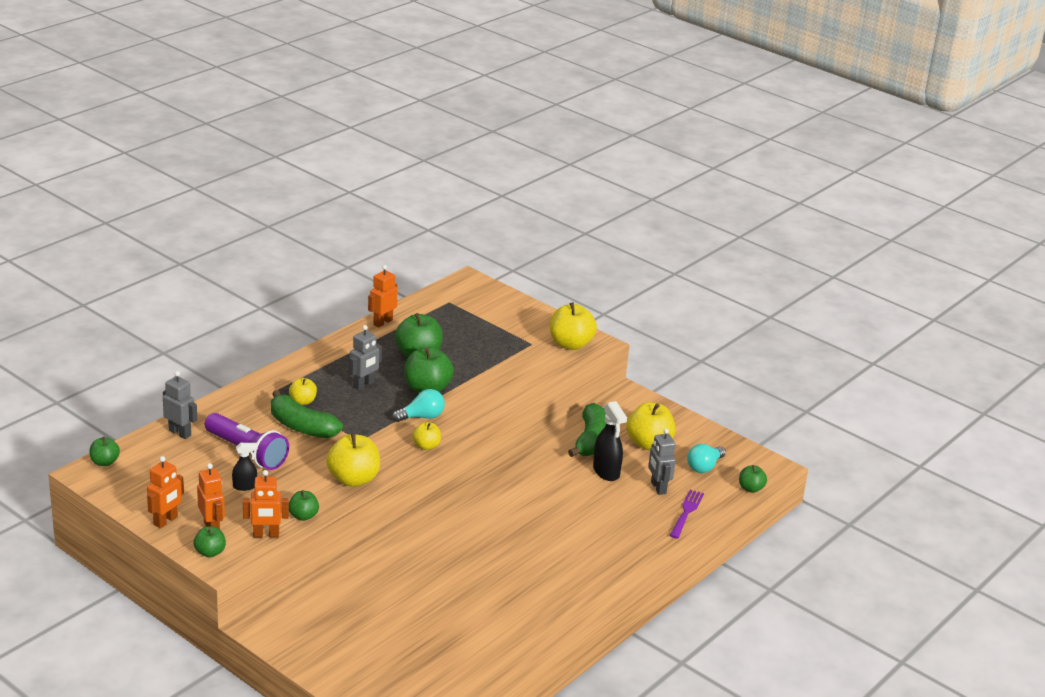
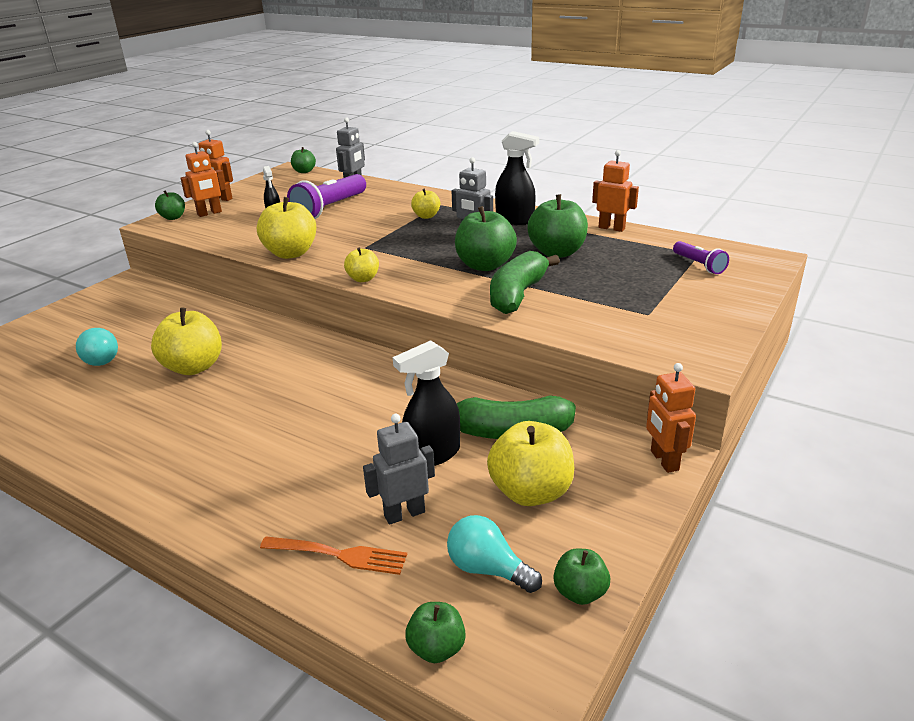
camera: 85 degrees right, 0 degrees up
orange robot [243,470,289,538] -> orange robot moved to [646,363,696,473]
green banana [271,390,343,438] -> green banana moved to [490,251,560,314]
green apple [289,490,319,521] -> green apple moved to [553,549,610,605]
turquoise light bulb [392,389,445,422] -> turquoise light bulb moved to [76,328,118,366]
yellow apple [550,303,597,350] -> yellow apple moved to [151,308,222,375]
purple fork [670,490,704,539] -> orange fork [260,536,407,575]
none -> black spray bottle [495,131,539,225]
none -> purple flashlight [673,241,729,274]

